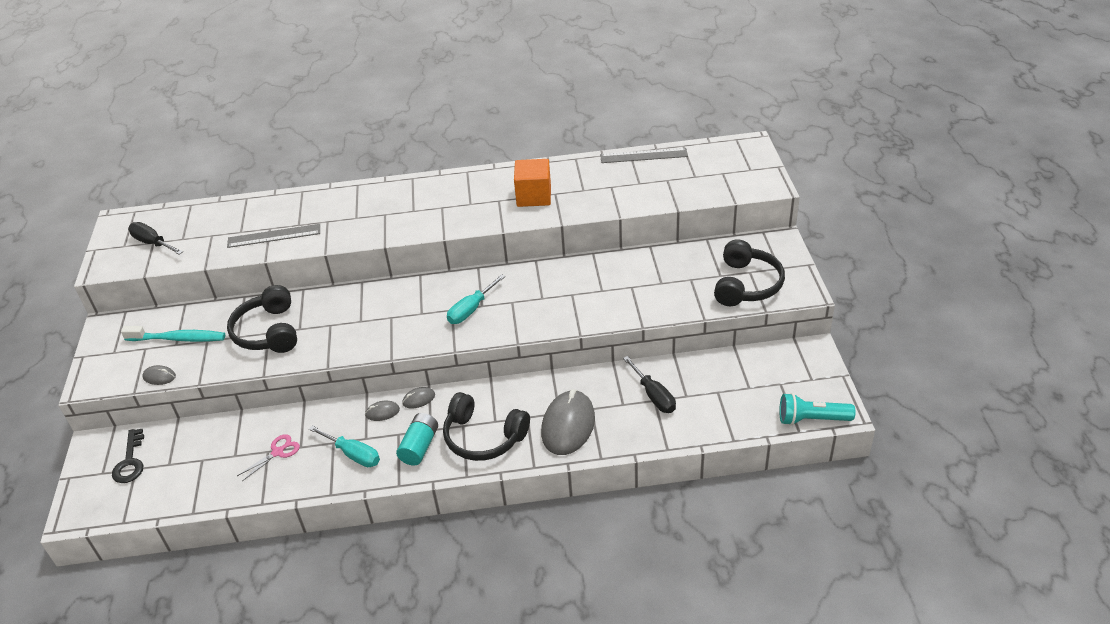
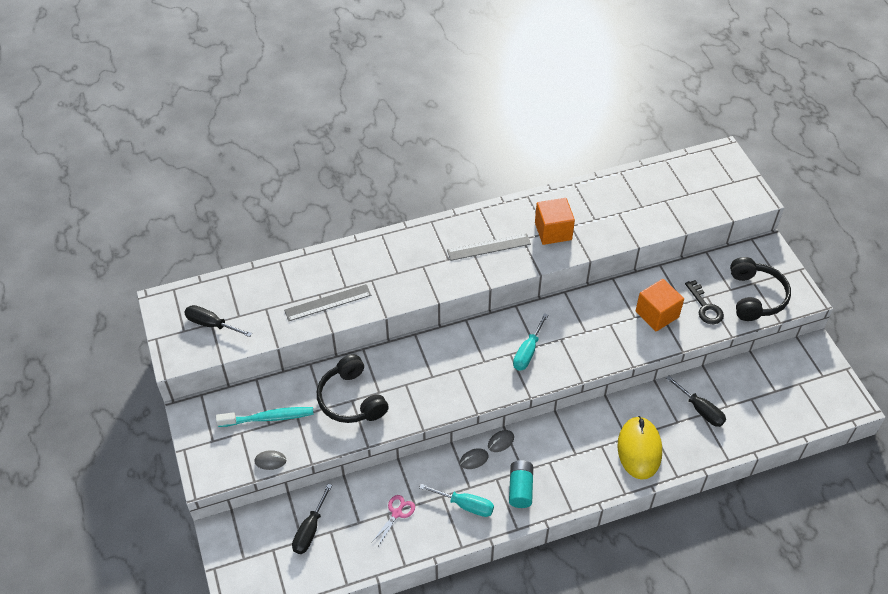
camera: 15 degrees left, 10 degrees up
black key [112,429,144,483] -> black key moved to [685,280,724,324]
black headphones [443,392,530,461] -> none
grey mouse [541,389,595,455] -> yellow mouse [617,416,662,480]
grey ruler [600,148,688,163] -> grey ruler moved to [447,233,531,261]
turquoise flashlight [779,393,855,426] -> none
none -> black screwdriver [292,484,332,554]
none -> orange cube [636,279,684,331]

